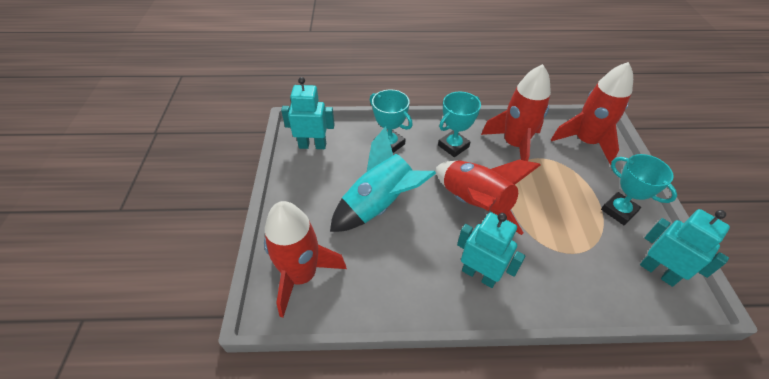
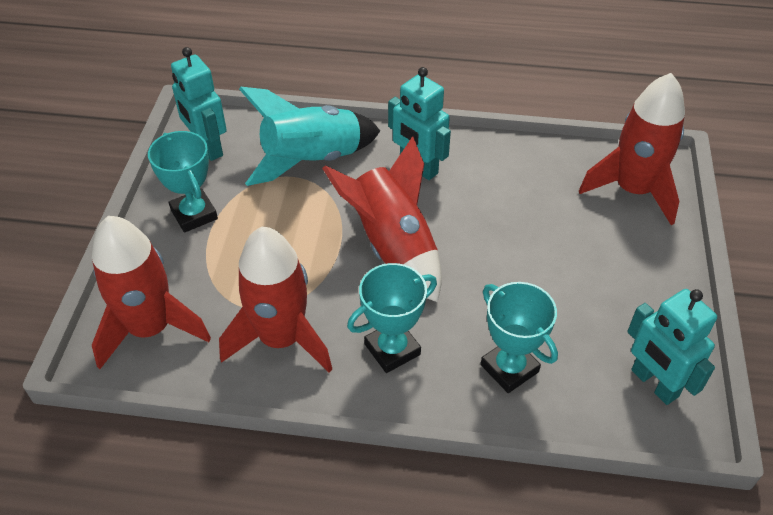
camera: 170 degrees left, 0 degrees up
turquoise robot [281,77,335,149] -> turquoise robot turned 45 degrees clockwise [627,289,717,405]
turquoise rocket [330,126,436,232] -> turquoise rocket moved to [239,87,380,186]

